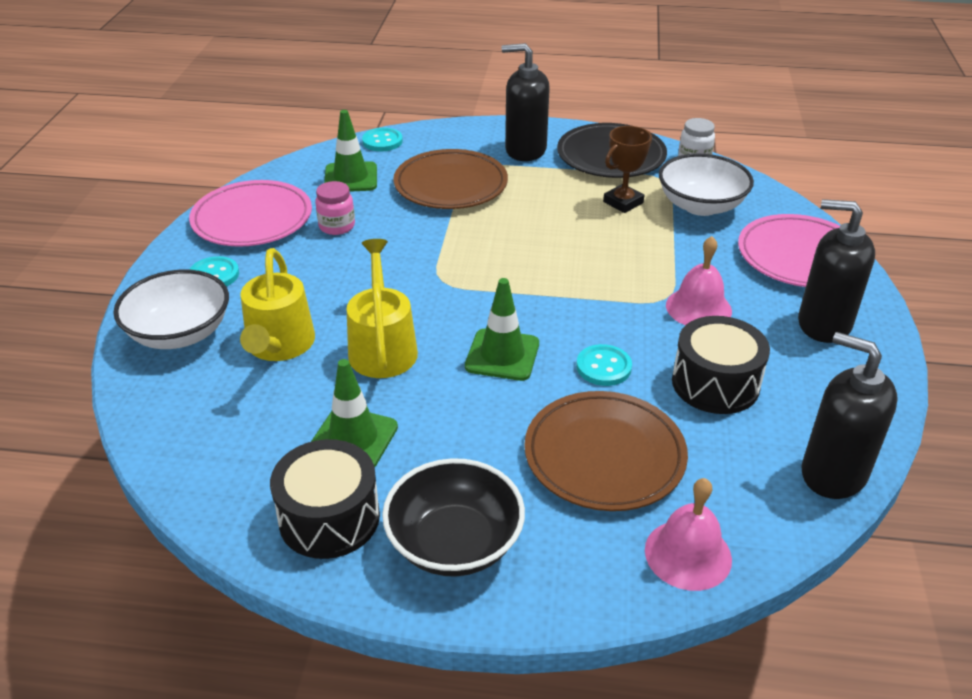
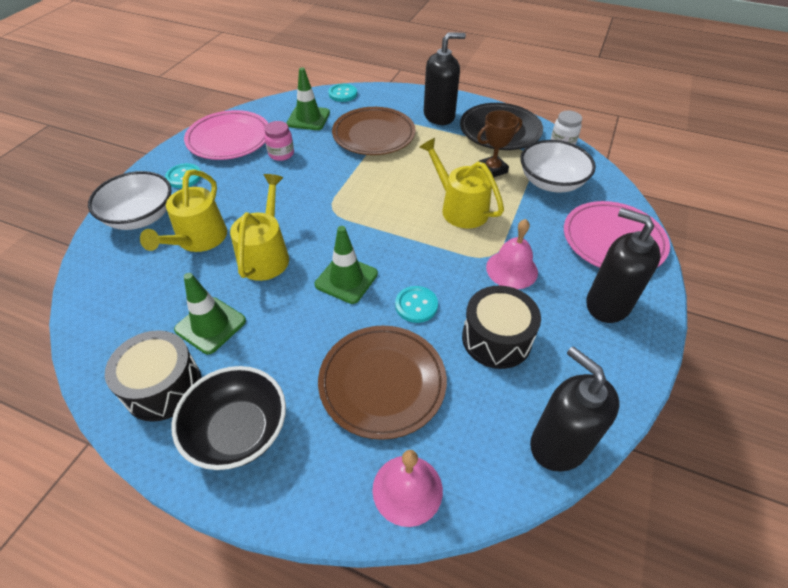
camera: 15 degrees right, 10 degrees up
black soap dispenser [502,43,550,161] -> black soap dispenser turned 135 degrees clockwise [424,32,466,125]
none -> yellow watering can [420,138,504,229]

